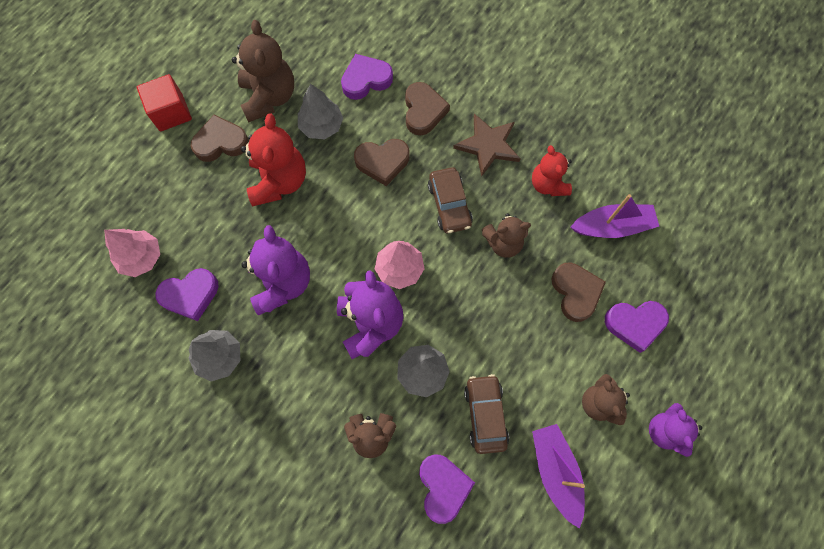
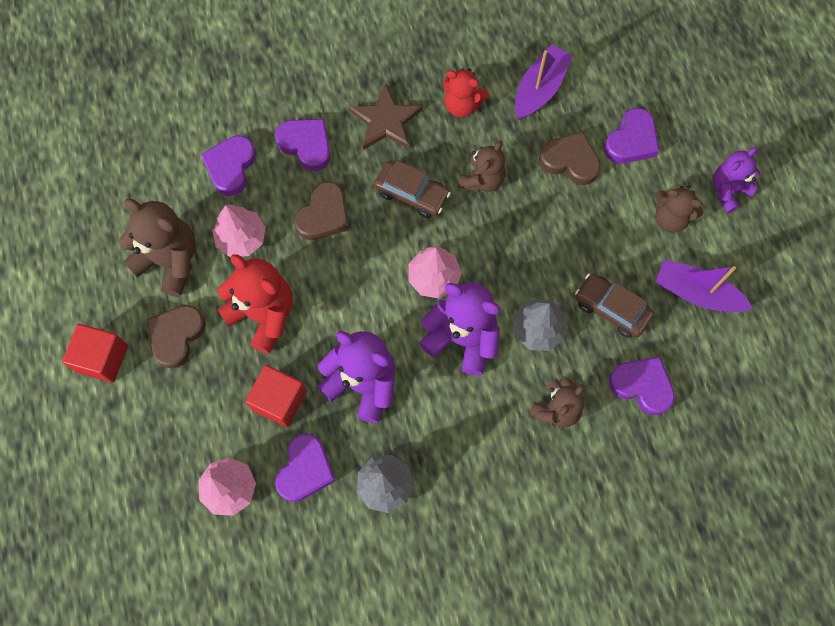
camera: 50 degrees left, 0 degrees up
grey tree [298,84,343,139] -> pink tree [212,205,266,257]
brown heart [405,82,450,135] -> purple heart [275,119,331,171]
purple teddy bear [649,403,702,457] -> purple teddy bear turned 105 degrees clockwise [713,147,760,213]
none -> red cube [245,365,307,427]

